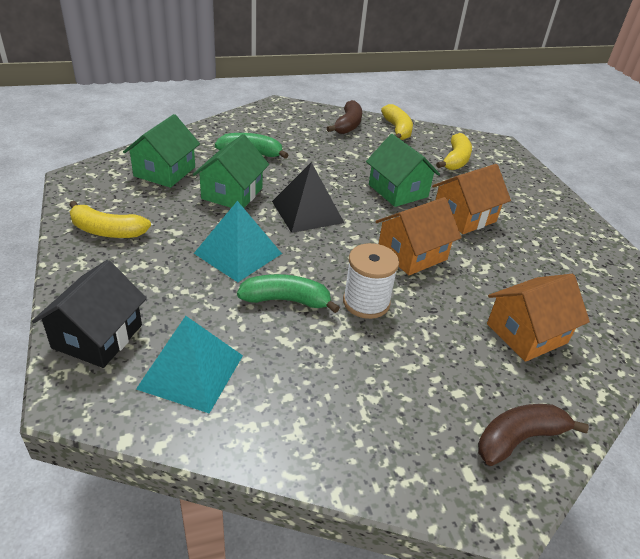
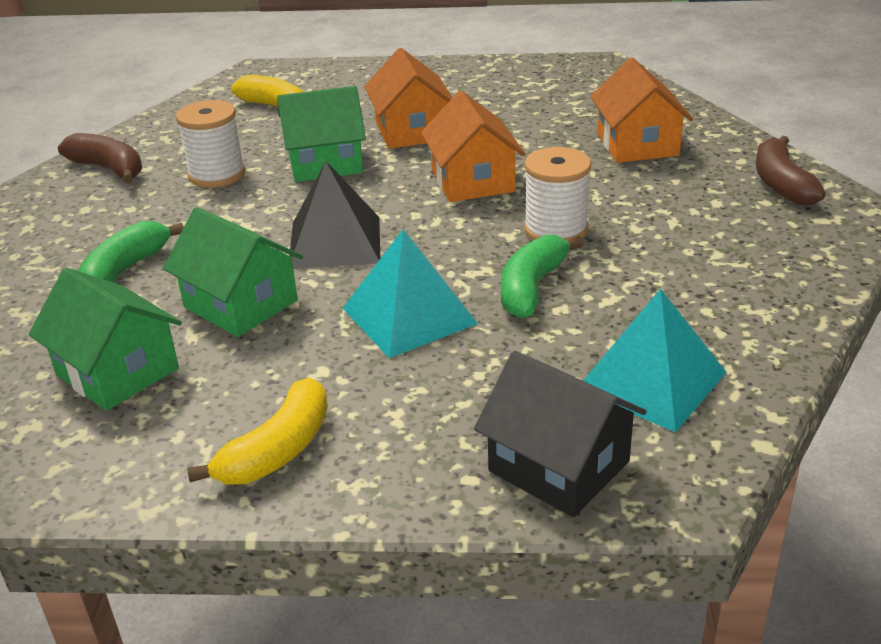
camera: 65 degrees left, 5 degrees down
yellow banana [381,104,413,140] -> none
none -> white spool [176,100,245,188]

